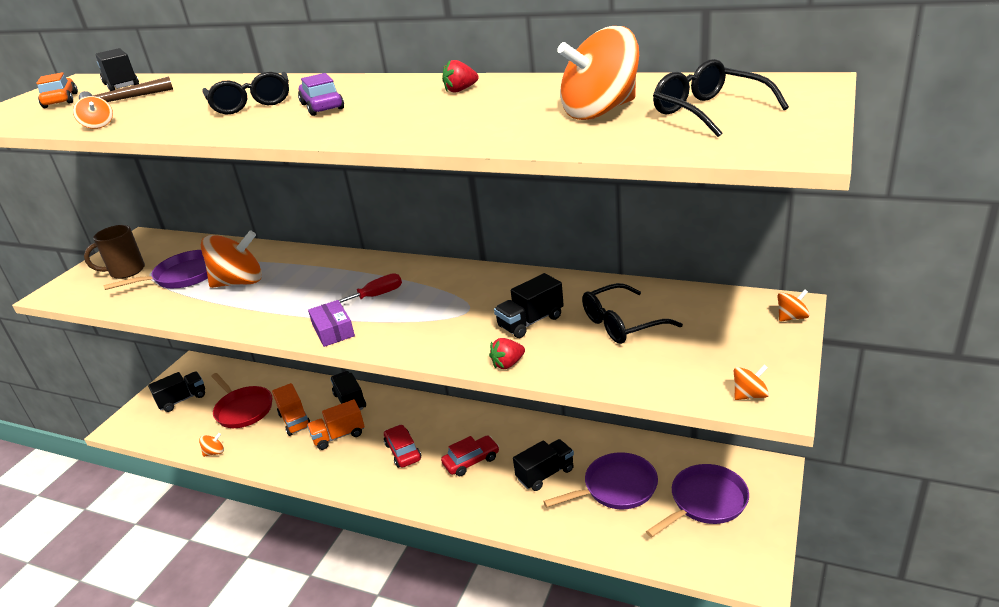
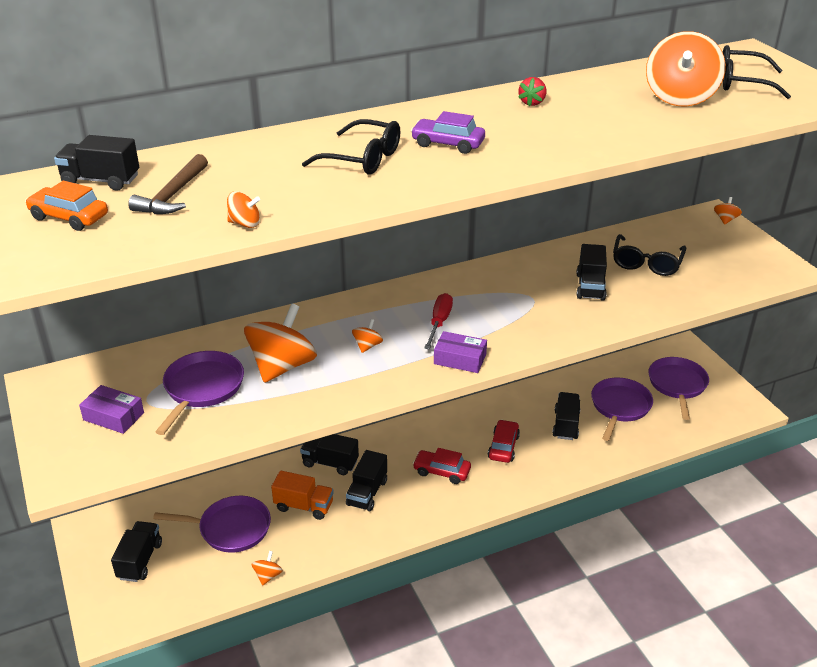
camera: 50 degrees left, 5 degrees up
brown mug [84,225,145,279] -> purple box [79,385,144,434]
red pan [211,373,272,428] -> purple pan [153,496,271,553]
orange truck [307,399,365,450] -> black truck [346,450,387,511]
red strawberry [489,338,525,369] -> none
orange spinning top [734,365,769,400] -> orange spinning top moved to [352,319,383,353]

